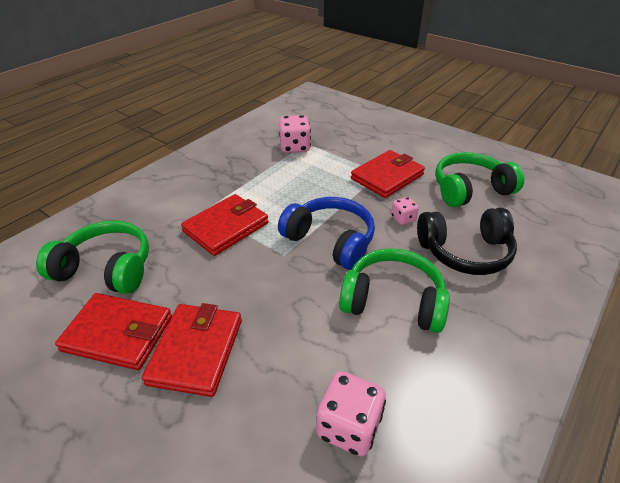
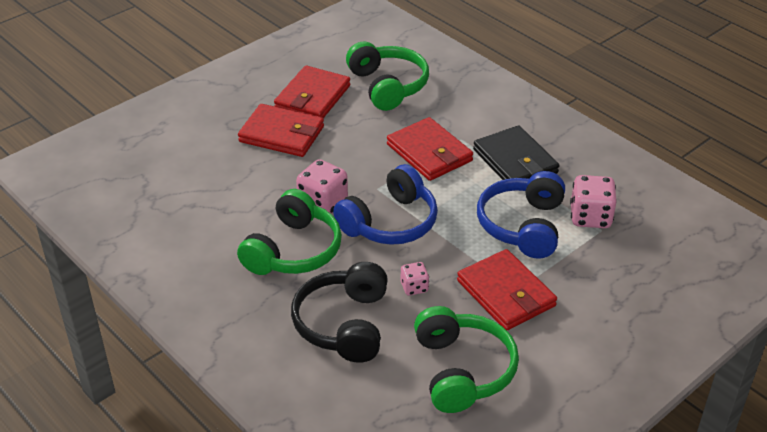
camera: 100 degrees right, 0 degrees up
green headphones [36,221,149,294] -> green headphones turned 45 degrees counterclockwise [346,41,429,111]
pink dice [316,371,386,456] -> pink dice moved to [296,159,348,214]
none -> black wallet [473,126,559,180]
none -> blue headphones [477,171,565,259]

